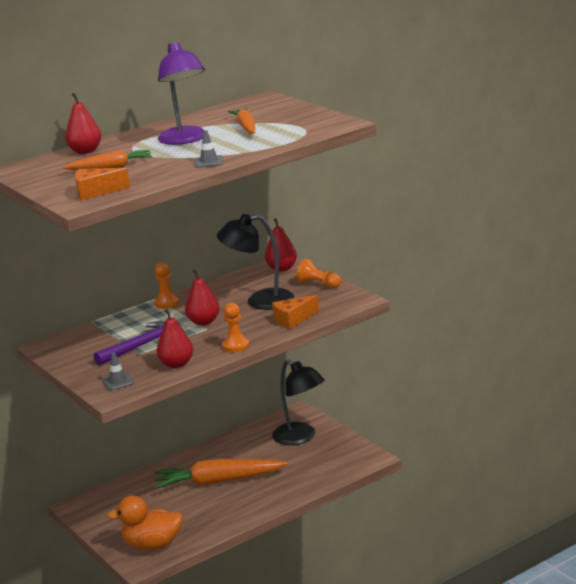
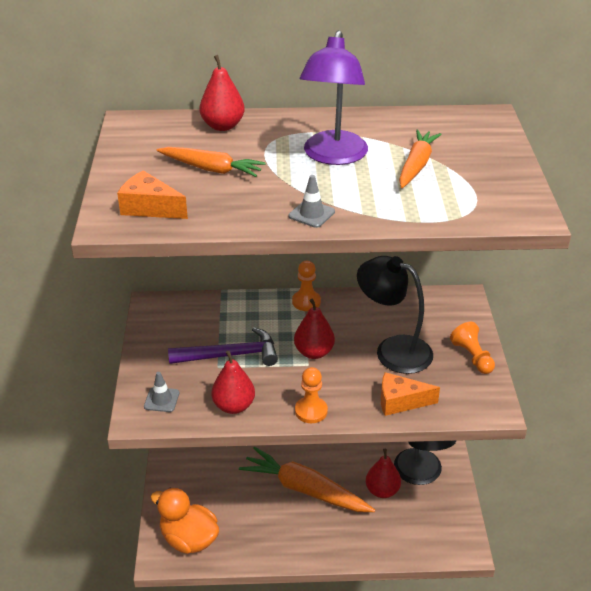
camera: 30 degrees right, 15 degrees up
red pear [265,218,297,272] -> red pear moved to [366,449,401,498]

